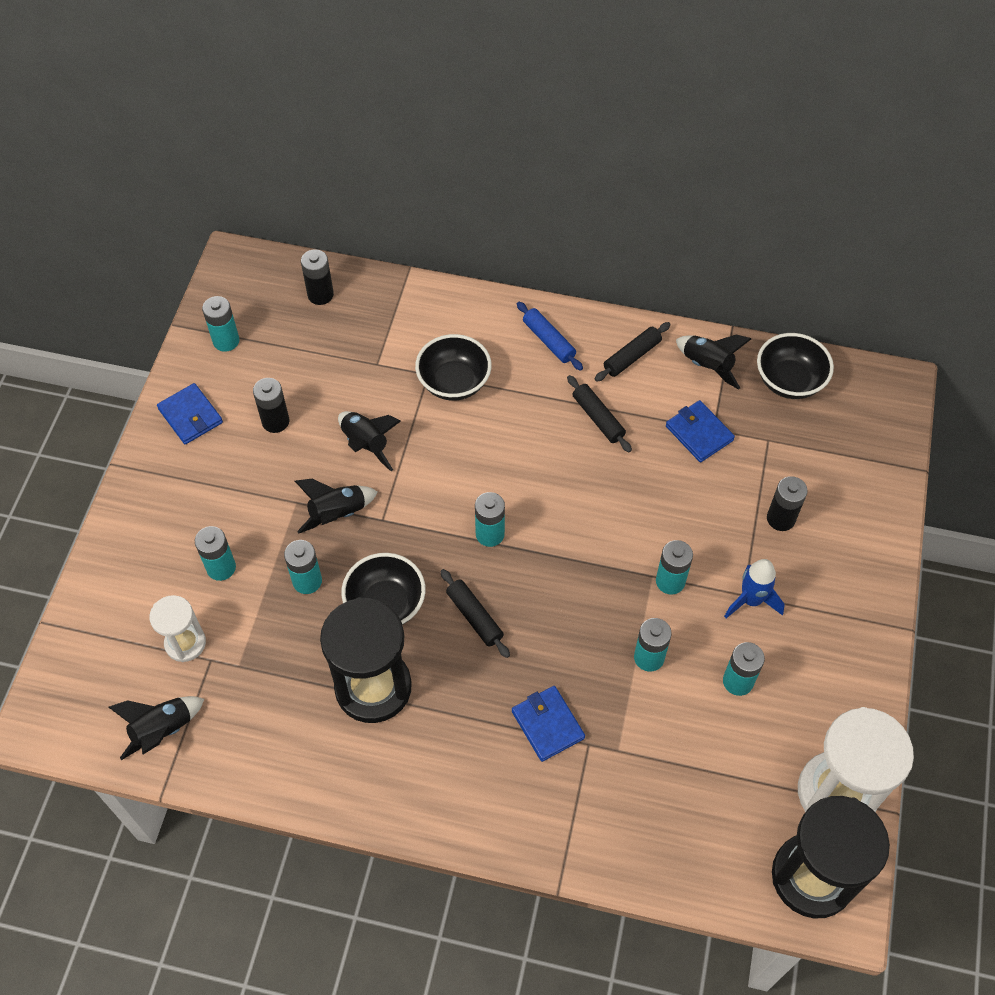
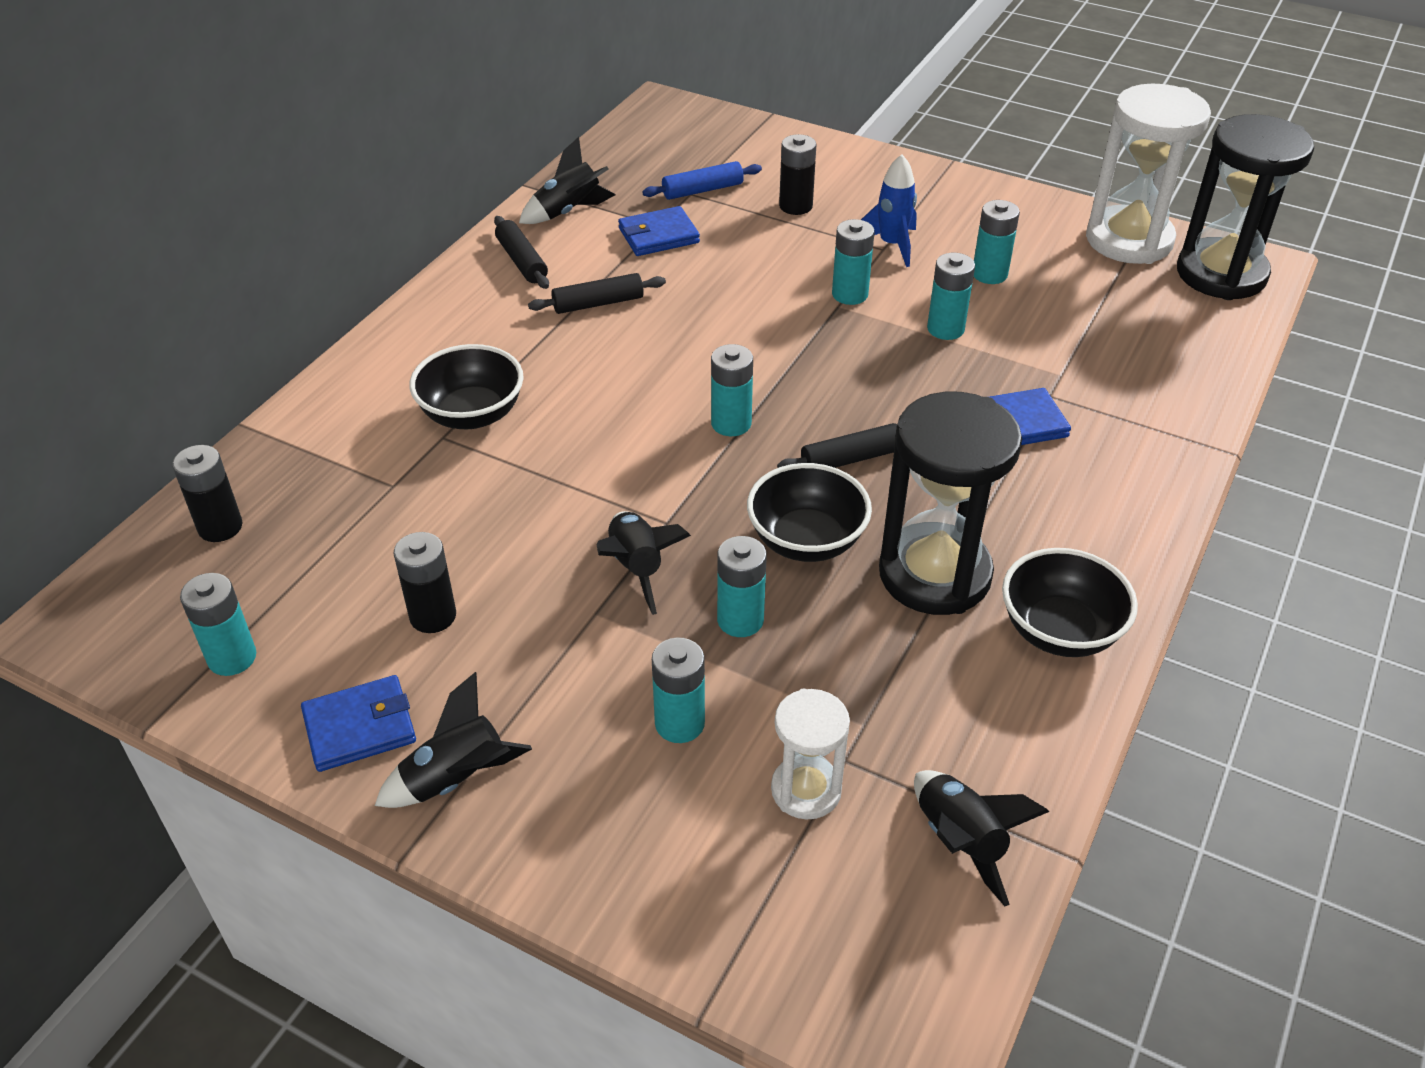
camera: 75 degrees left, 15 degrees down
black rocket [338,411,401,471] -> black rocket moved to [375,672,532,808]
blue rolling pin [517,302,583,371] -> blue rolling pin moved to [642,161,762,200]
black bowl [757,333,834,399] -> black bowl moved to [1002,548,1138,657]

